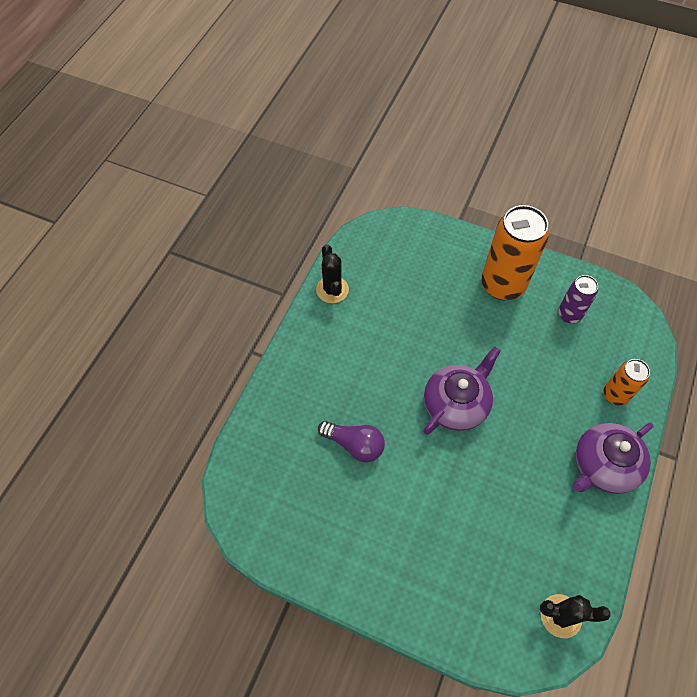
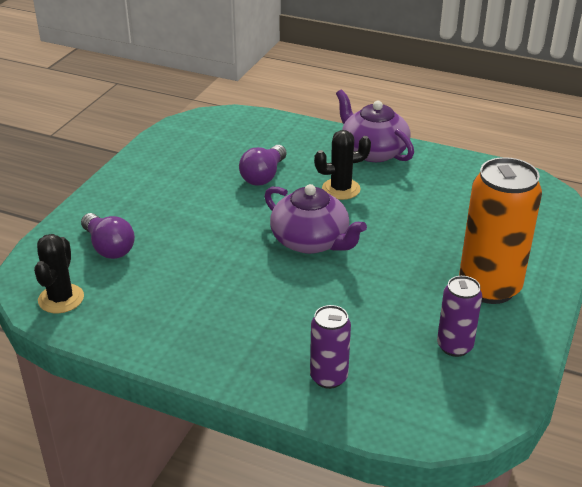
camera: 90 degrees right, 25 degrees down
black cactus [316,244,349,303] -> black cactus moved to [314,130,371,200]
purple teapot [573,422,653,494] -> purple teapot moved to [336,89,414,162]
orange can [604,359,650,406] -> purple can [310,305,351,389]
none -> purple light bulb [81,213,135,259]

